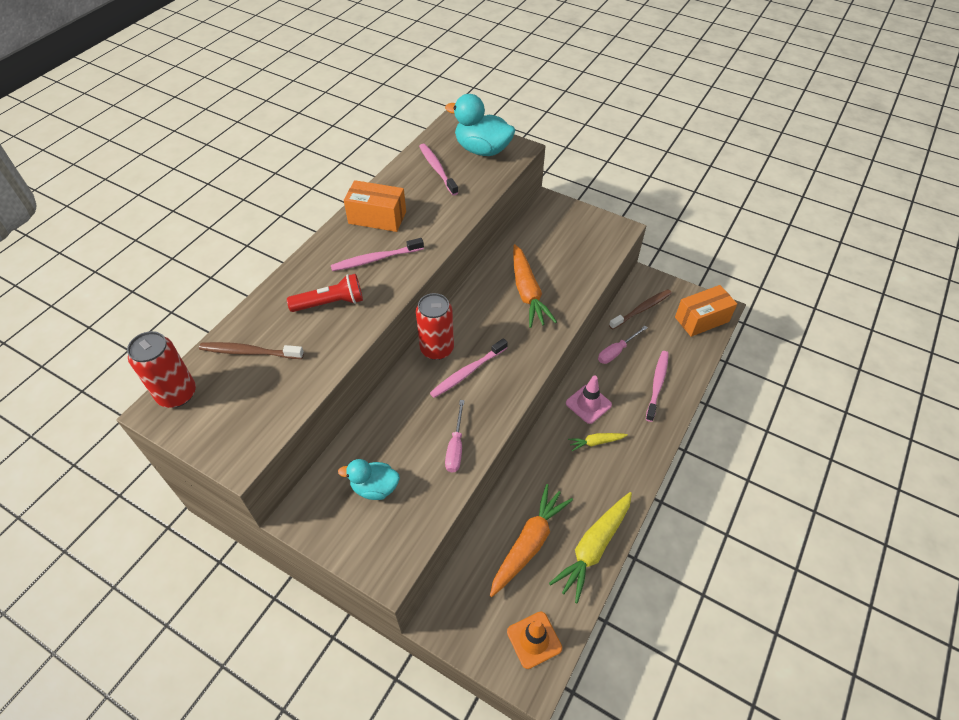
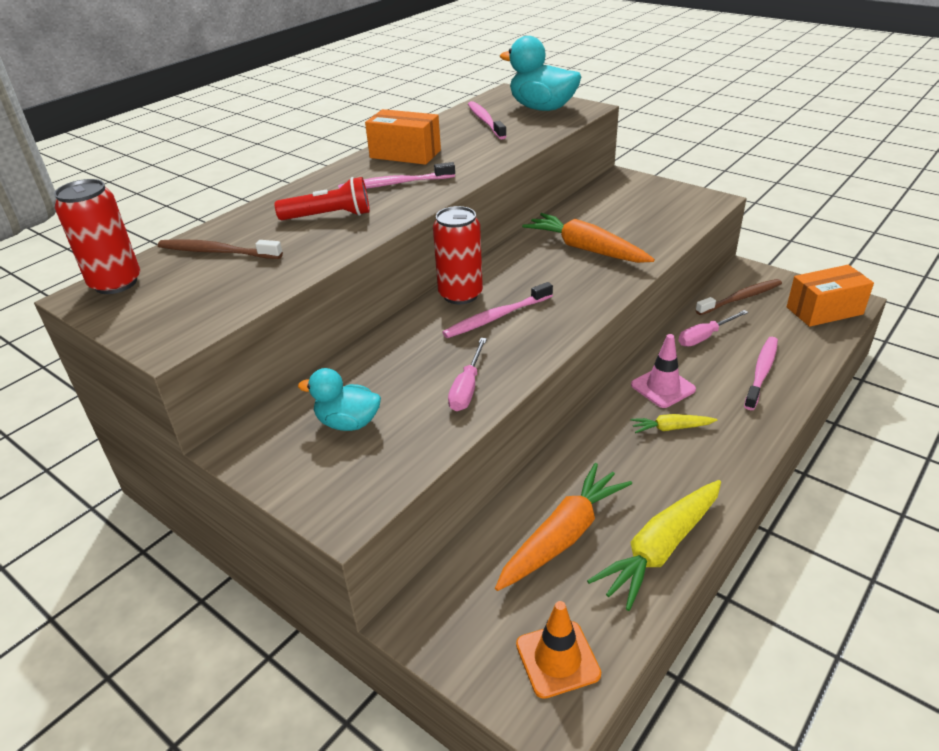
camera: 10 degrees right, 15 degrees down
orange carrot [513,244,557,328] -> orange carrot turned 135 degrees clockwise [522,213,655,263]

